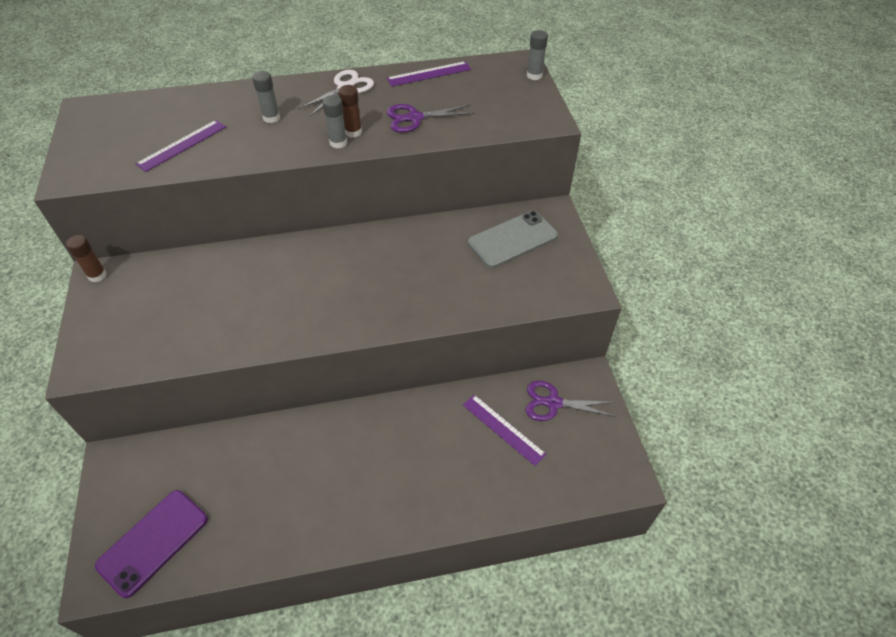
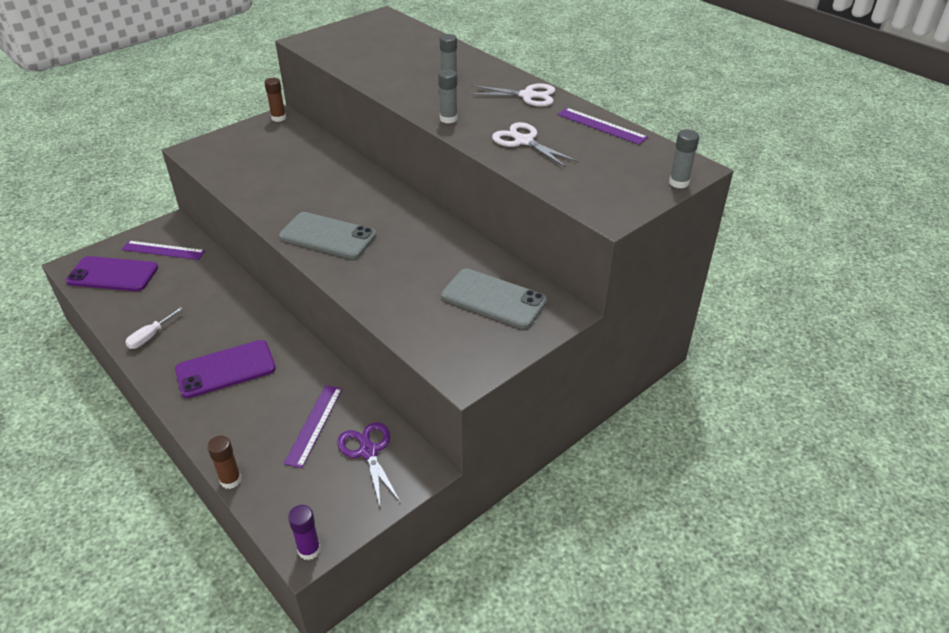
camera: 60 degrees right, 10 degrees down
purple ruler [136,120,226,172] -> purple ruler moved to [121,241,205,260]
brown glue stick [338,85,362,138] -> brown glue stick moved to [207,436,242,489]
purple scissors [386,104,474,133] -> white scissors [492,122,578,168]
none -> white screwdriver [125,307,183,349]
none -> purple phone [175,340,276,398]
none -> grey phone [279,212,376,259]
none -> purple glue stick [288,505,321,560]

